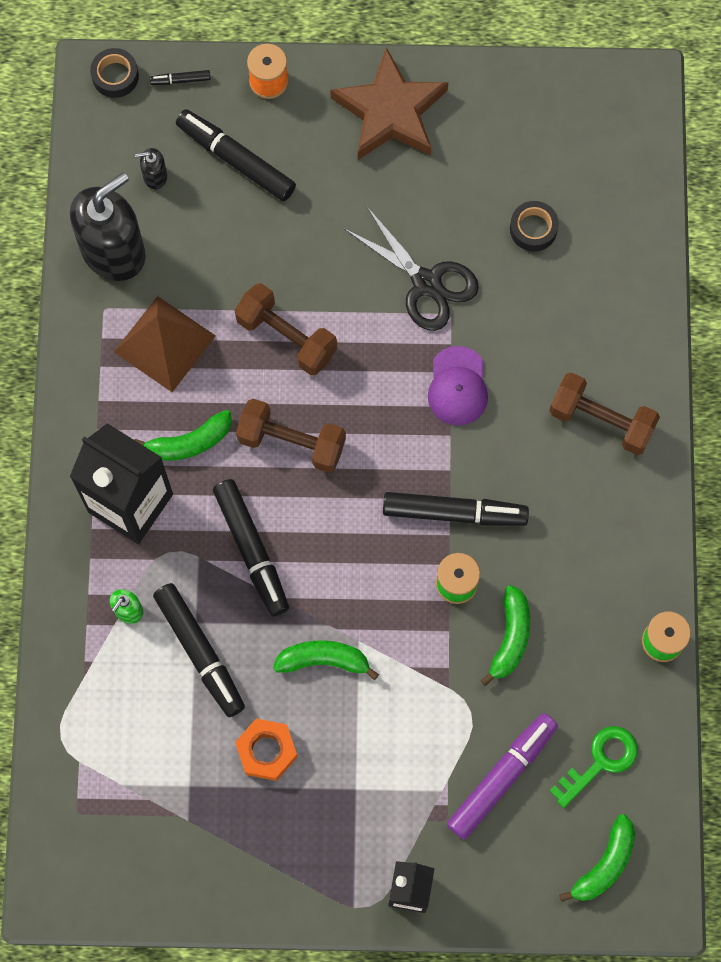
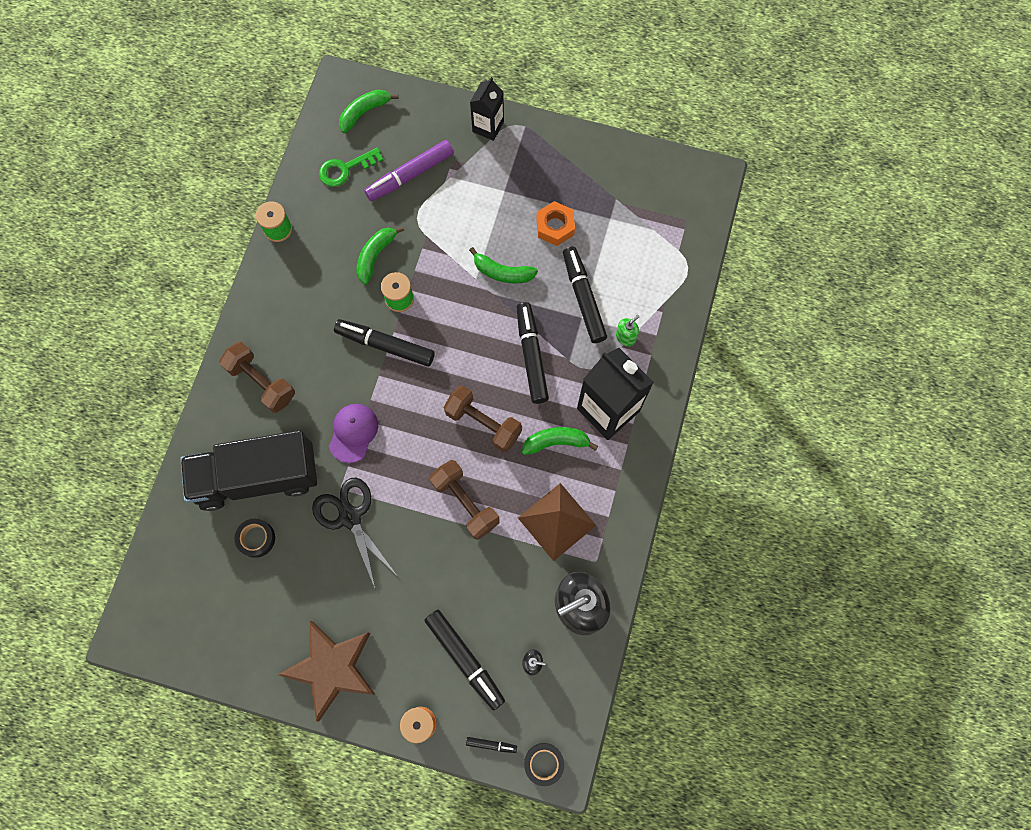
camera: 165 degrees left, 0 degrees up
none -> black truck [180,430,317,511]

